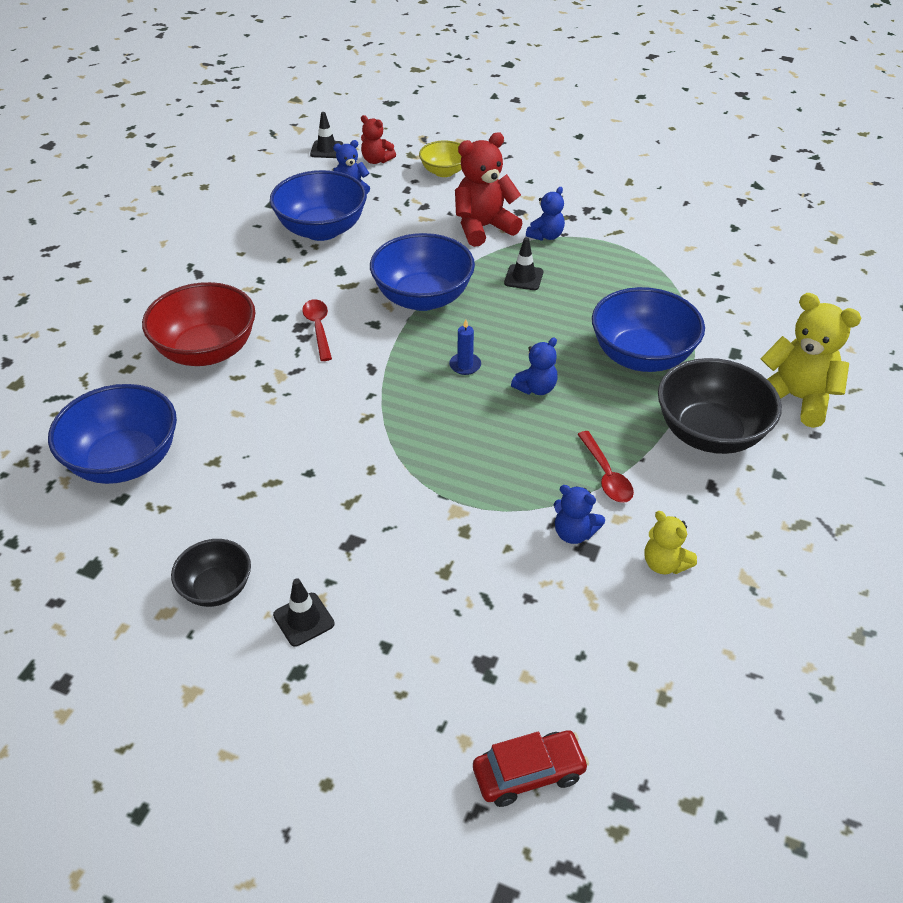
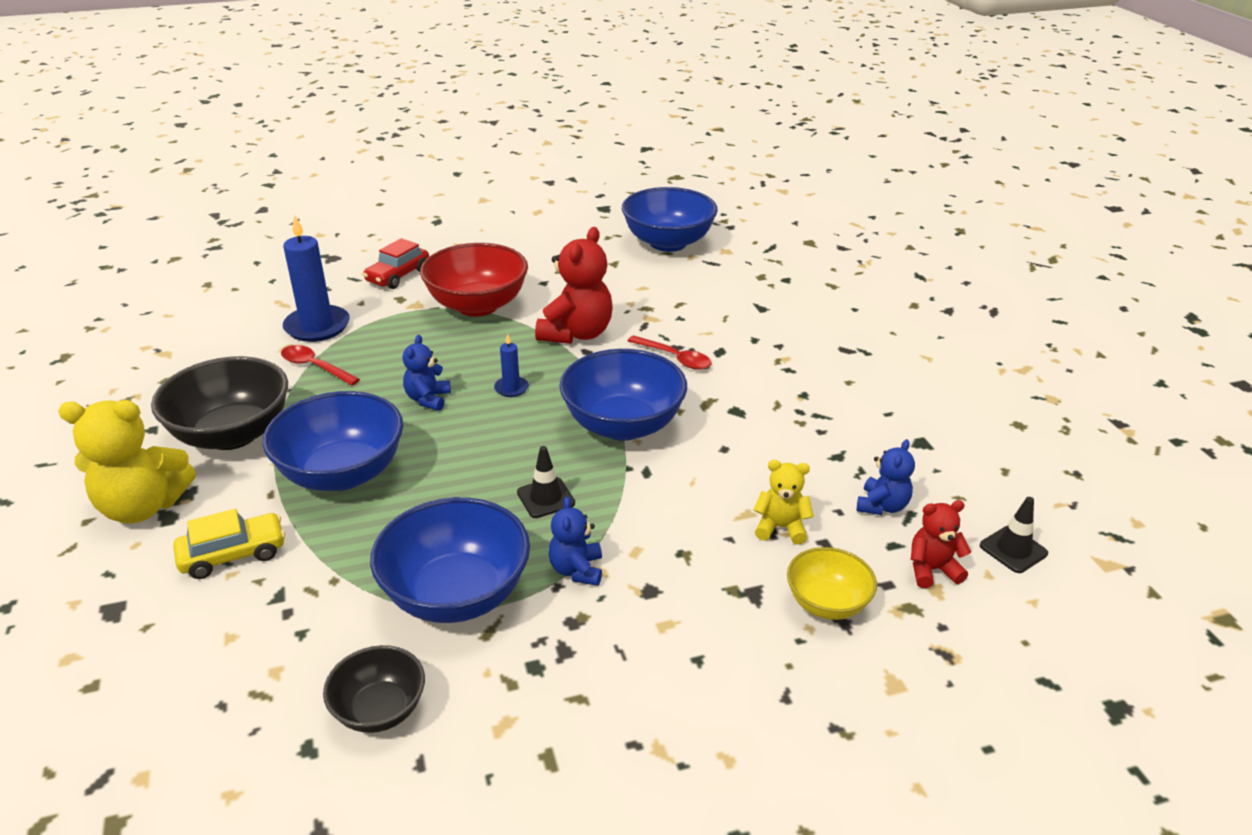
camera: 140 degrees right, 10 degrees down
red bowl [142,282,256,366] -> red bowl moved to [420,243,528,317]
black bowl [171,539,251,607] -> black bowl moved to [323,645,425,733]
blue bowl [270,170,367,241] -> blue bowl moved to [370,497,530,623]
black traffic cone [273,578,335,647] -> none
red teddy bear [455,132,523,247] -> red teddy bear moved to [535,227,613,344]
red car [473,730,589,807] -> red car moved to [363,238,429,289]
blue teddy bear [554,485,605,544] -> blue candle [283,214,350,342]
yellow teddy bear [644,511,697,574] -> yellow teddy bear moved to [753,460,814,545]
none -> yellow car [173,509,285,579]

